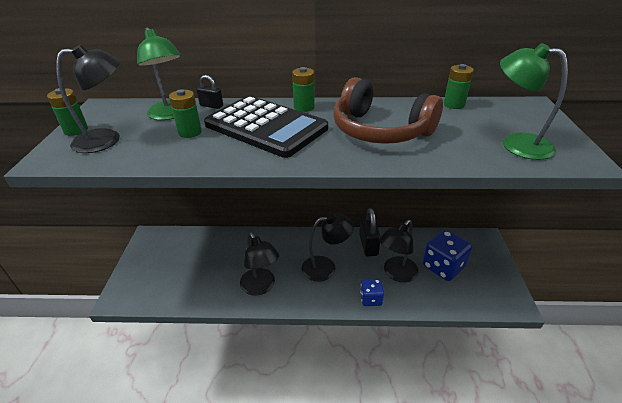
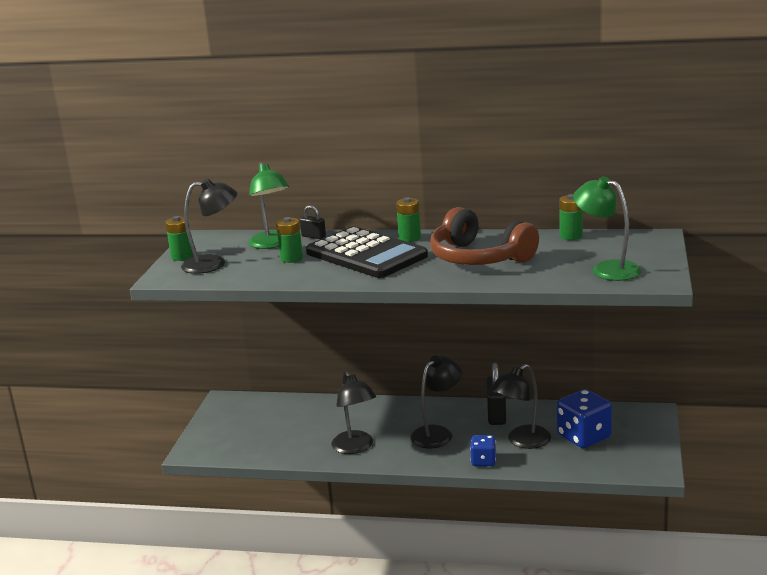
camera: 10 degrees right, 15 degrees down
black lamp [302,213,354,282] -> black lamp turned 45 degrees counterclockwise [410,356,462,448]

